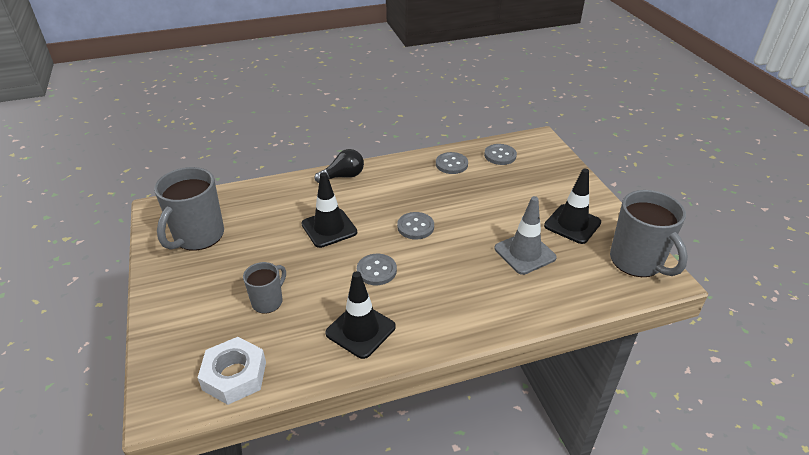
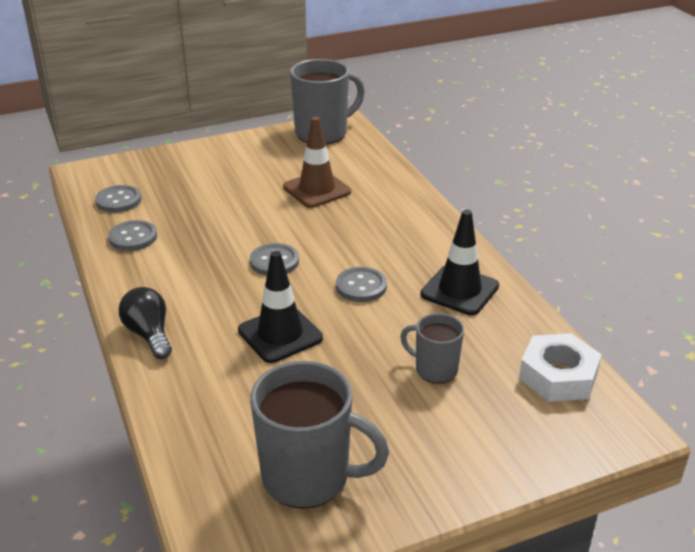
camera: 95 degrees left, 5 degrees down
grey traffic cone [494,196,557,275] -> brown traffic cone [283,117,351,208]
black traffic cone [544,169,601,244] -> none

